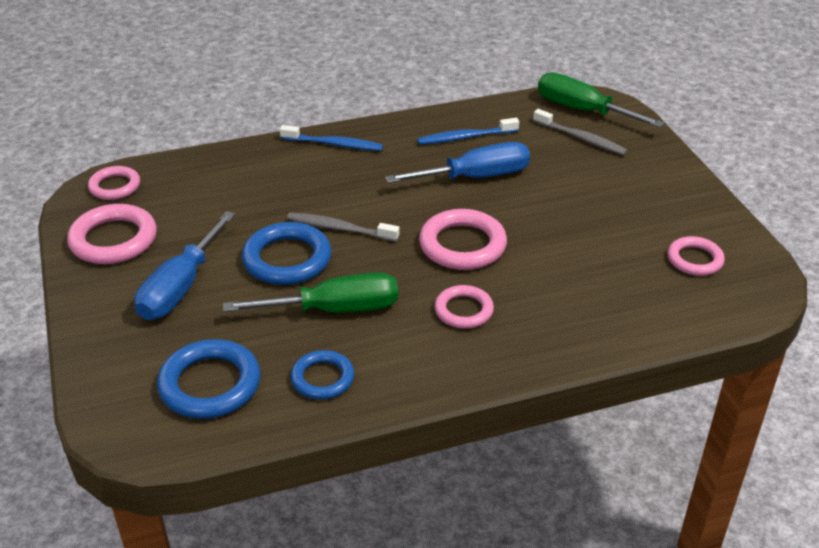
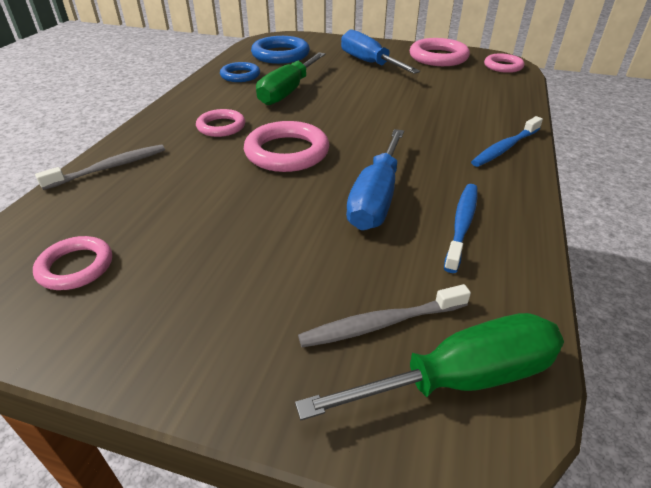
camera: 125 degrees right, 0 degrees up
blue ring [242,222,331,285] -> none
grey toothbrush [287,212,400,242] -> grey toothbrush moved to [35,144,165,190]

